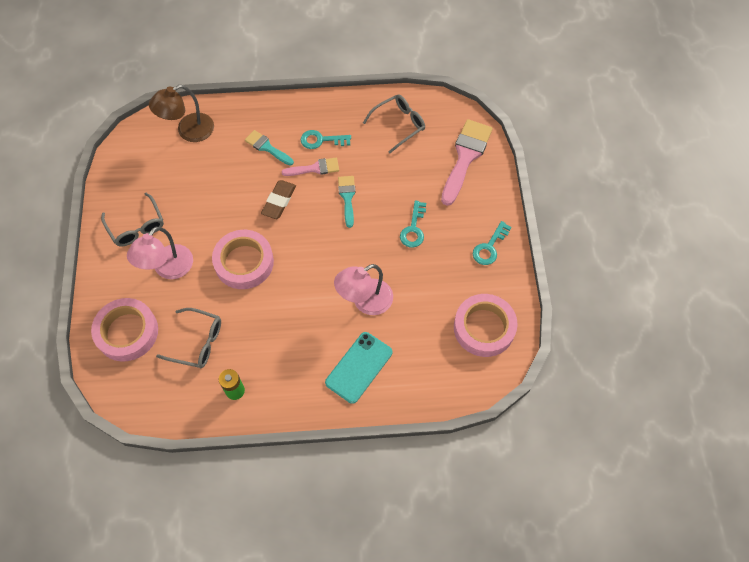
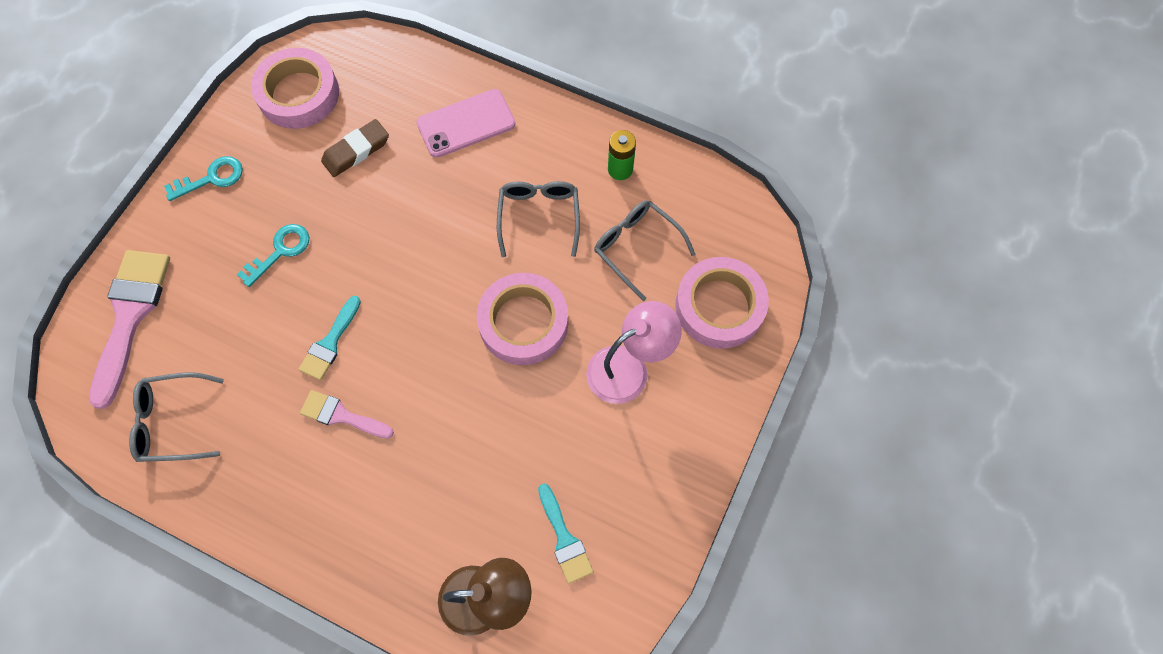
camera: 150 degrees left, 5 degrees up
grey glasses [101,193,164,247] -> grey glasses moved to [497,181,580,257]
turquoise brush [245,130,294,165] -> turquoise brush moved to [538,484,593,584]
brown eraser [261,180,296,219] -> brown eraser moved to [321,119,389,177]
turquoise key [301,130,351,149] -> none
turquoise phone [325,332,392,404] -> pink phone [417,89,515,158]
pink lamp [334,264,393,315] -> none
pink brush [441,119,493,206] -> pink brush turned 135 degrees clockwise [89,250,170,409]

